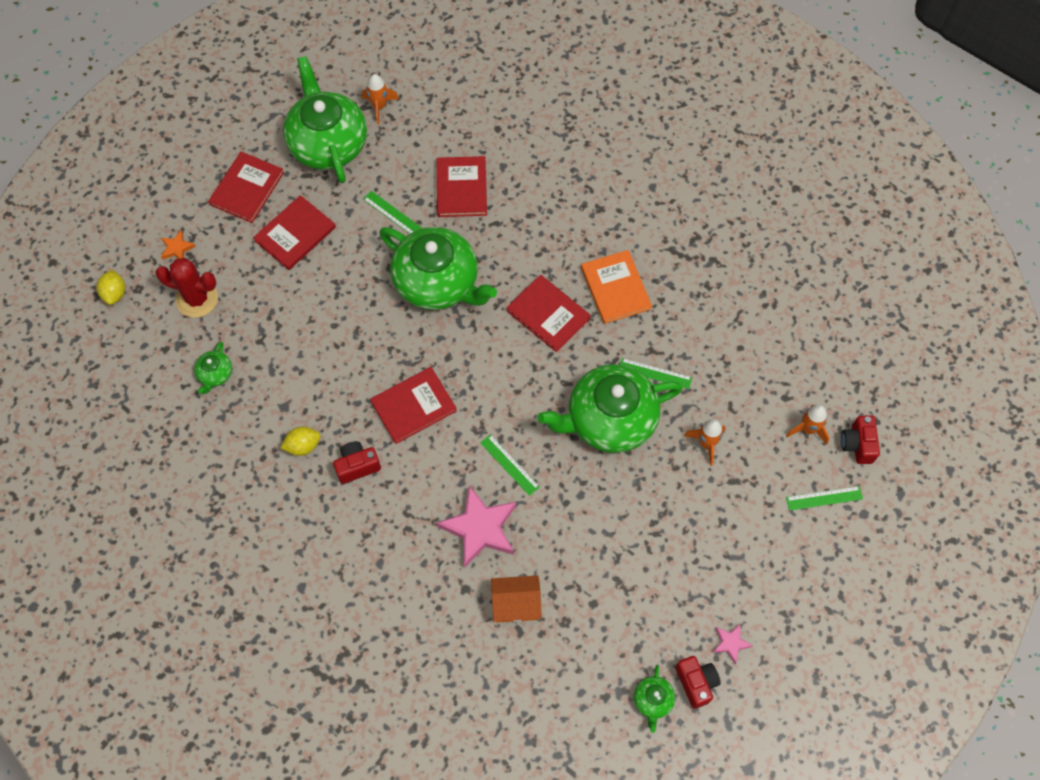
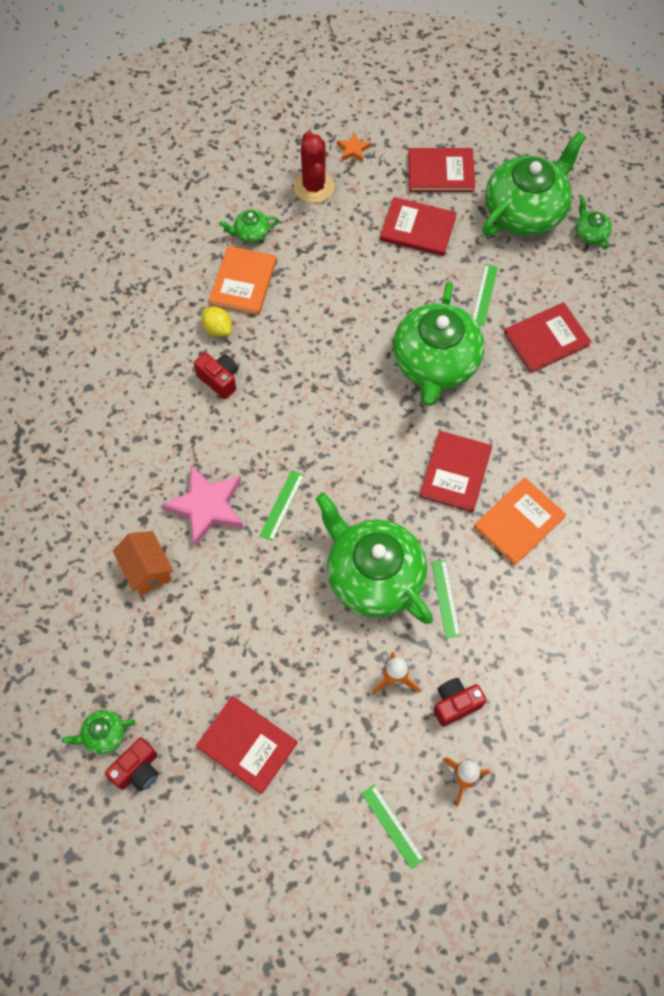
camera: 65 degrees right, 0 degrees up
yellow lemon [97,270,125,305] -> none
orange rocket [362,74,399,125] -> green teapot [575,196,612,249]
red book [370,367,457,444] -> red book moved to [196,696,297,794]
pink star [712,624,753,664] -> none
red camera [841,416,880,464] -> red camera moved to [434,678,486,727]
none -> orange book [209,246,277,315]

